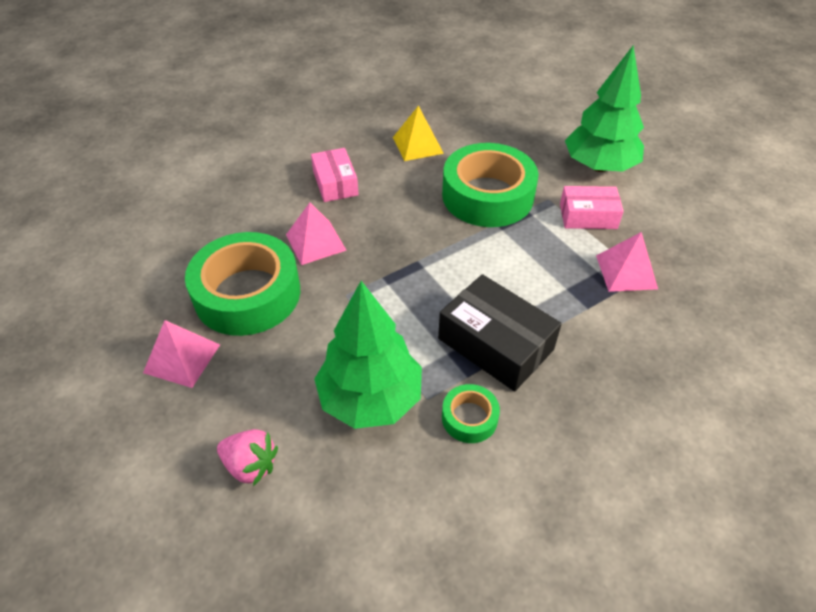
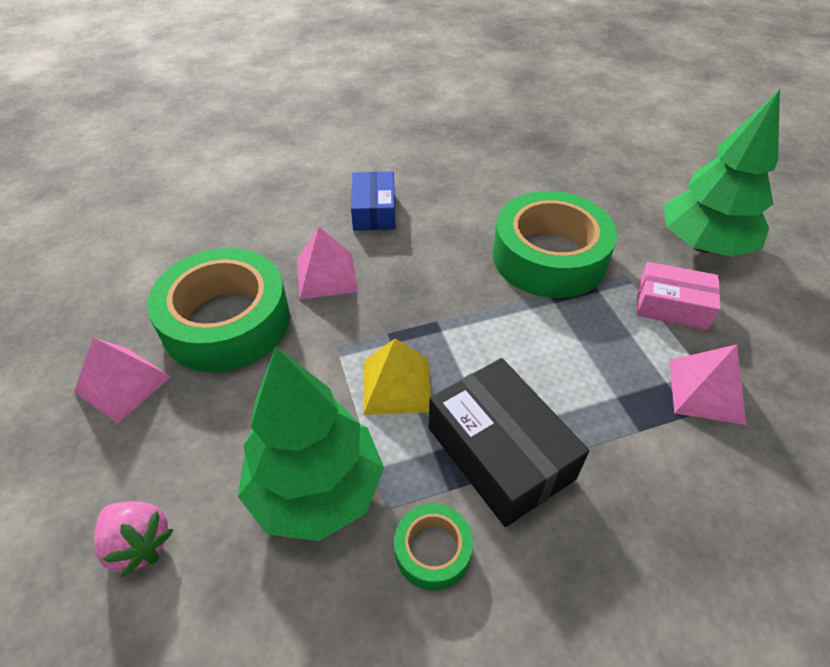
camera: 15 degrees right, 0 degrees up
pink box [311,148,359,202] -> blue box [351,172,396,230]
yellow pyramid [393,105,444,161] -> yellow pyramid moved to [363,338,431,415]

